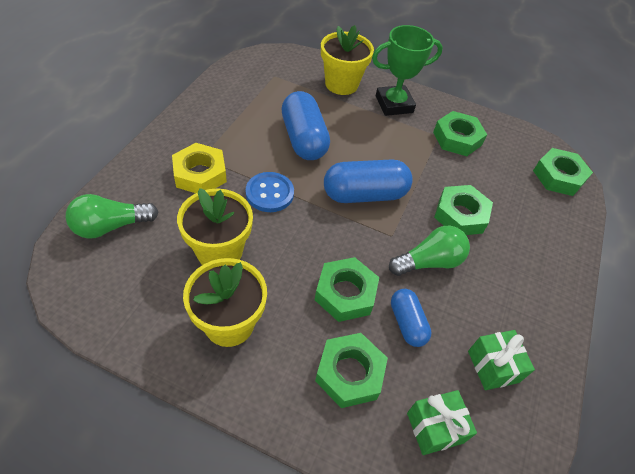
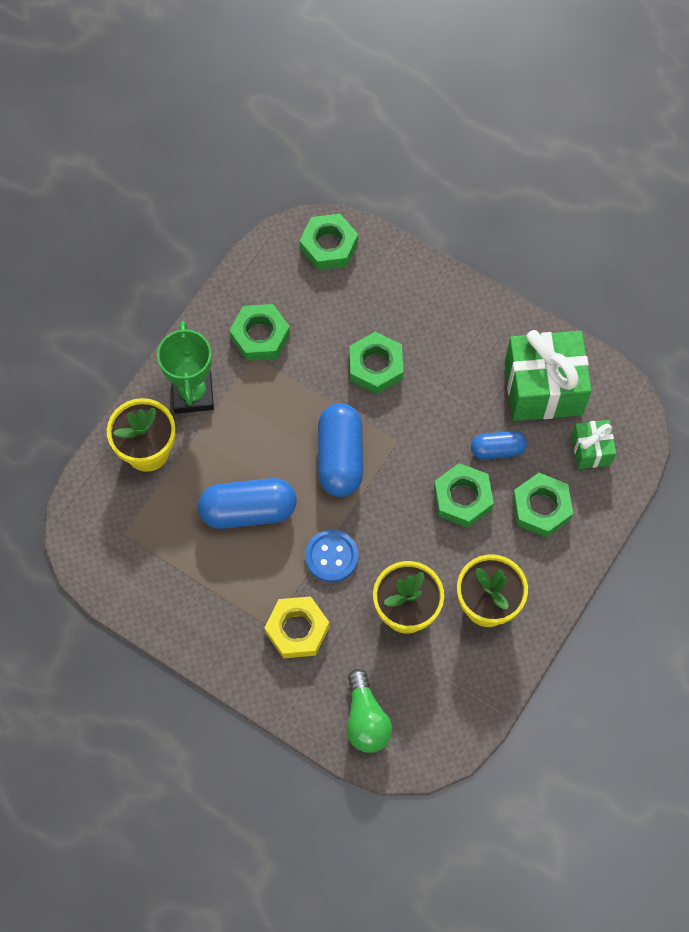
camera: 75 degrees left, 15 degrees up
green light bulb [389,226,470,276] -> none
green gift [468,330,535,390] -> green gift [505,330,592,421], size x1.95

